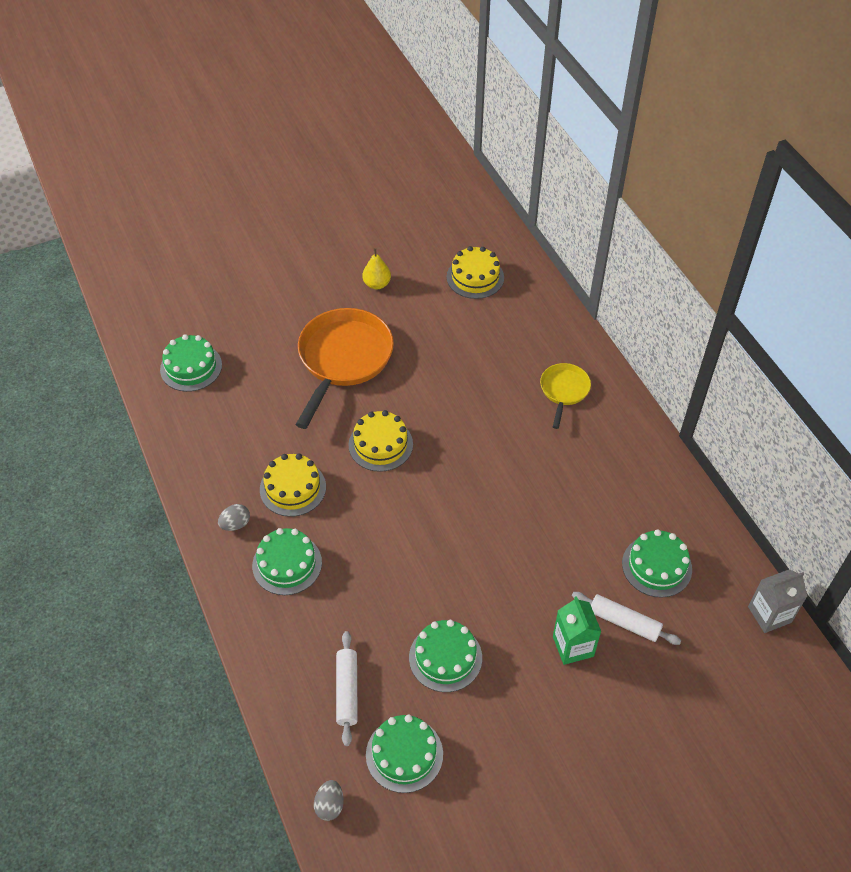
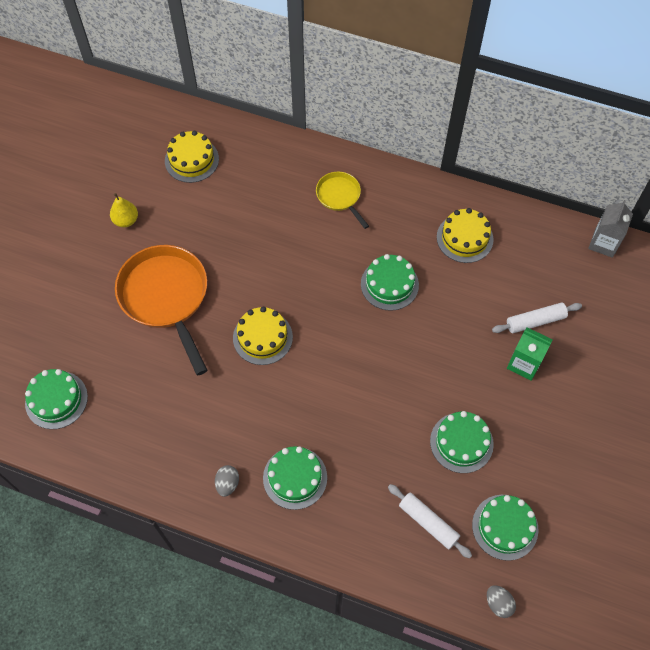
camera: 45 degrees left, 10 degrees up
yellow cake [260,453,326,517] -> yellow cake moved to [437,208,494,263]
green cake [622,529,692,598] -> green cake moved to [361,254,419,311]

